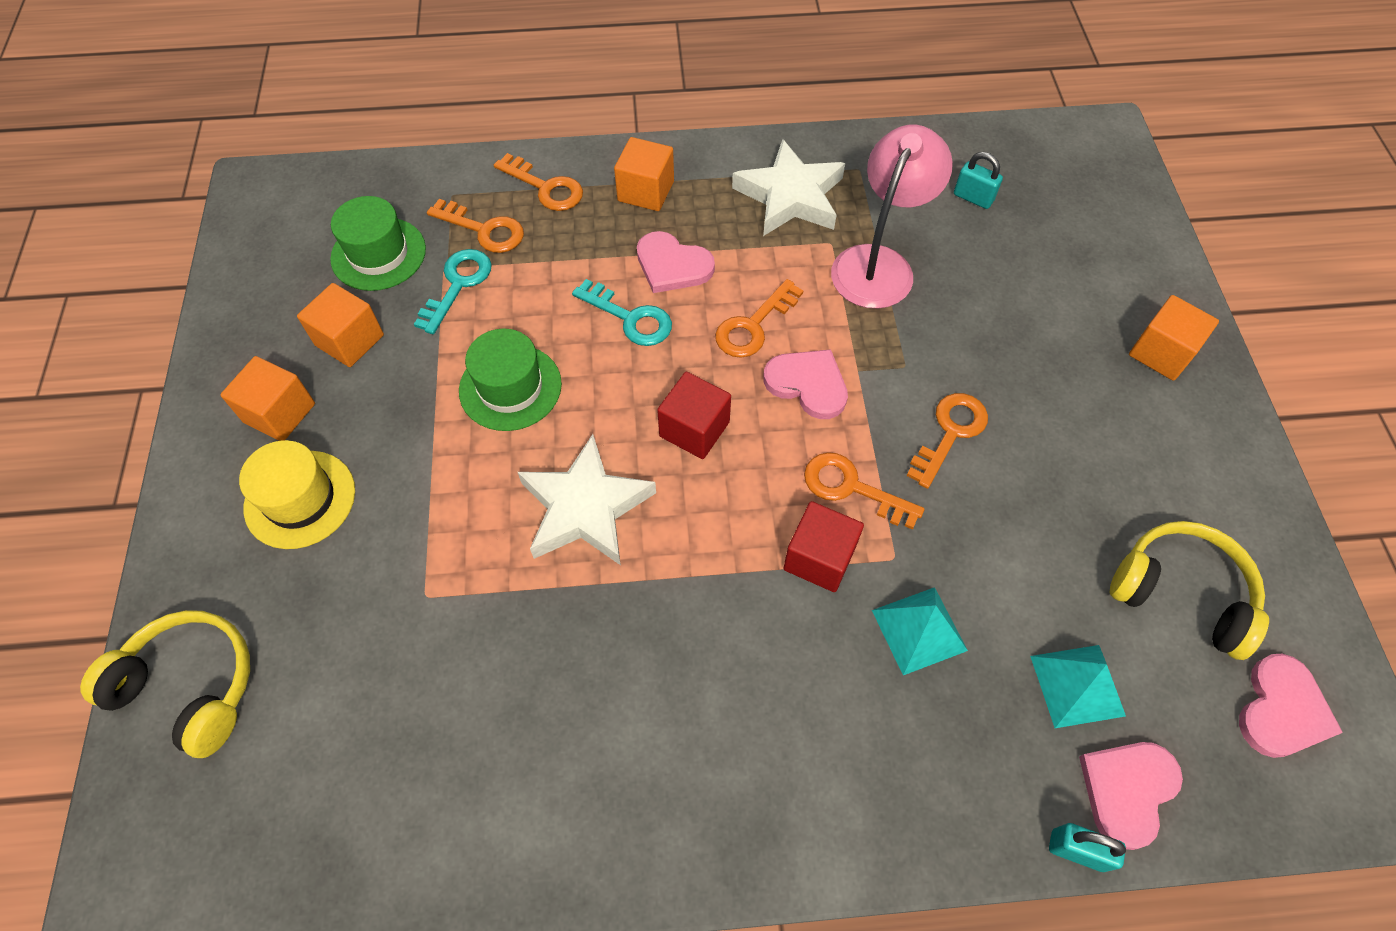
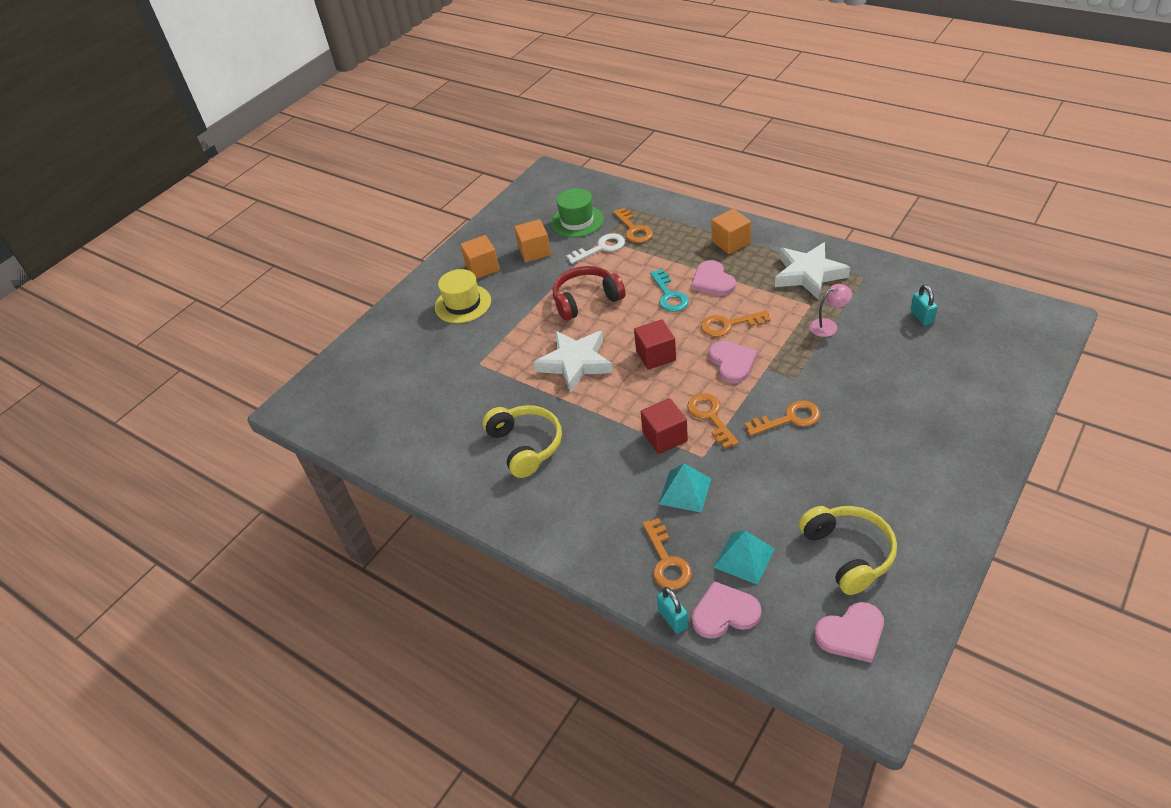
camera: 45 degrees right, 15 degrees down
yellow headphones [80,610,250,758] -> yellow headphones moved to [483,405,562,478]
turquoise key [414,249,492,334] -> white key [566,233,625,264]
green hat [459,329,562,431] -> red headphones [553,266,626,321]
orange key [494,153,583,211] -> orange key moved to [643,518,692,590]
pink lamp [831,125,953,309] -> pink lamp [810,284,852,337], size x0.50
orange cube [1129,295,1219,381] -> none

